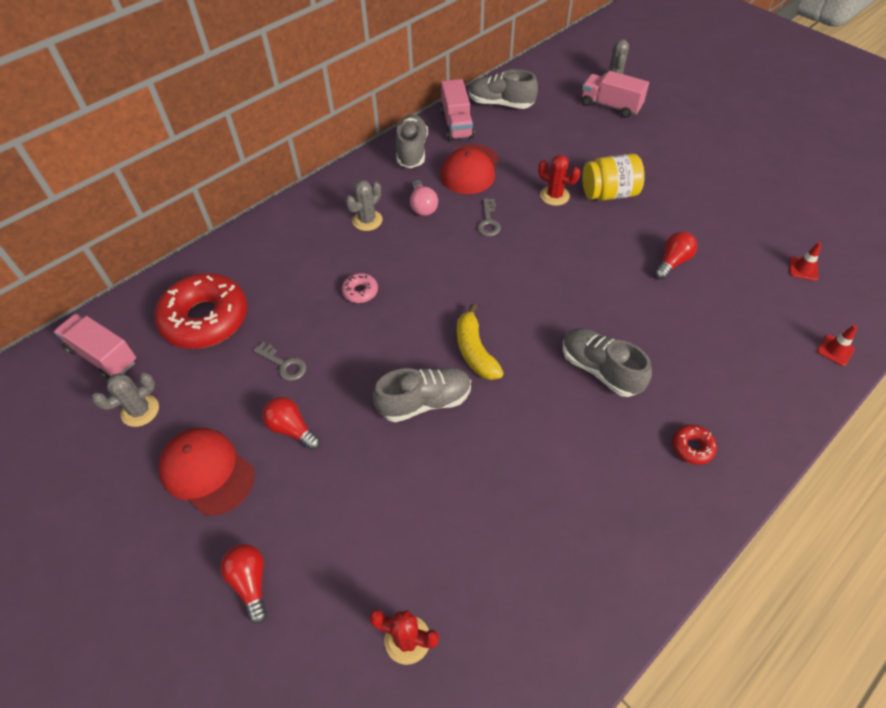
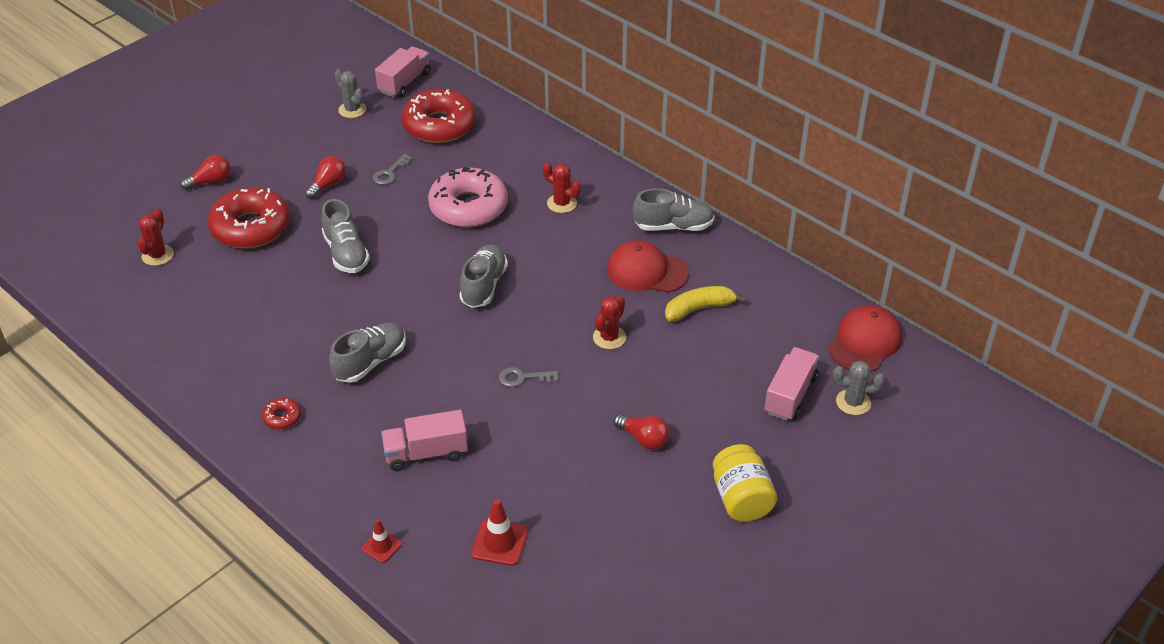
camera: 85 degrees right, 10 degrees down
red cap [159,428,255,516] -> red cap moved to [828,305,902,372]
pink donut [342,273,378,303] -> pink donut [428,167,508,228], size x2.40
grey cactus [345,180,383,231] -> red cactus [543,162,581,213]
pink light bulb [410,180,438,216] -> none
pink truck [440,79,474,140] -> pink truck moved to [381,410,468,471]
yellow banana [457,304,504,380] -> yellow banana moved to [665,286,746,321]
grey shoe [469,69,538,109] -> grey shoe moved to [459,244,508,308]
grey key [477,198,501,236] -> grey key moved to [499,367,559,387]
yellow jar [582,154,645,201] -> yellow jar moved to [713,444,777,522]
red light bulb [655,231,697,279] -> red light bulb moved to [614,414,670,450]
red traffic cone [789,242,822,281] -> red traffic cone [471,499,528,566], size x1.57
none -> red donut [207,187,290,249]

